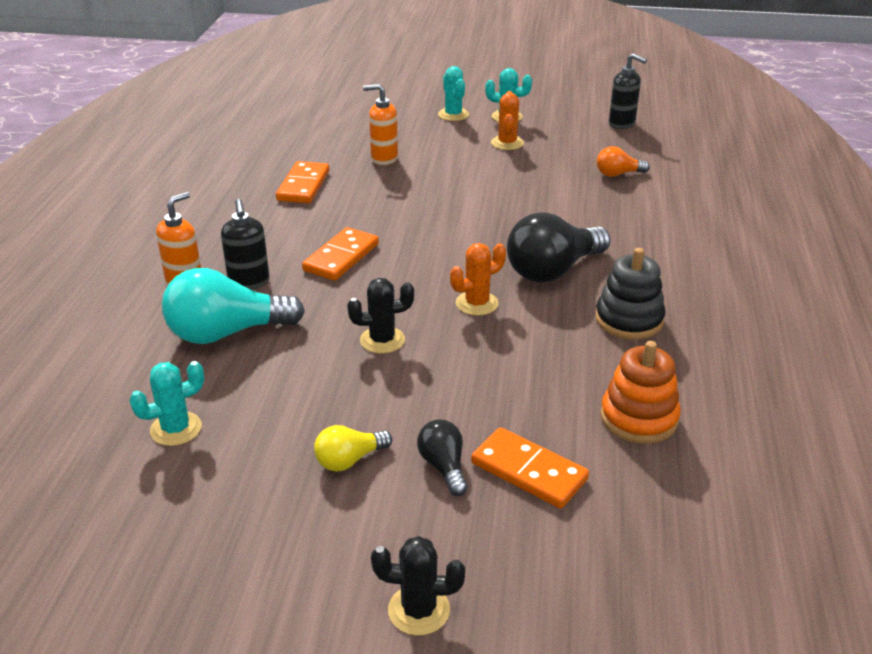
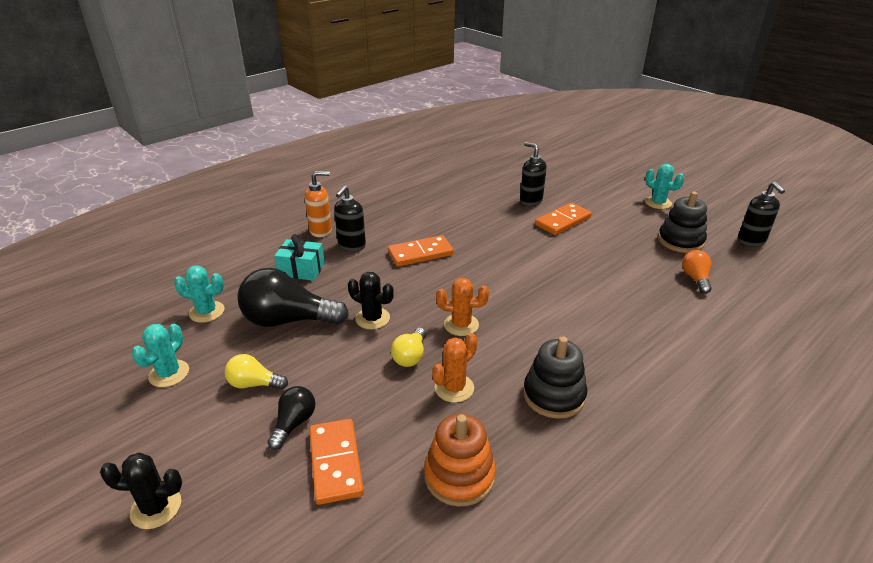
camera: 40 degrees right, 0 degrees up
turquoise light bulb [162,268,305,344] -> turquoise gift [274,234,325,281]
orange domino [276,161,329,203] -> orange domino moved to [535,202,592,235]
orange soap dispenser [363,84,398,165] -> black soap dispenser [520,142,547,206]
black cactus [371,536,465,636] -> black cactus turned 45 degrees counterclockwise [100,453,182,529]
turquoise cactus [438,66,469,121] -> turquoise cactus moved to [132,324,189,387]
orange cactus [491,91,524,150] -> orange cactus moved to [432,333,477,403]
black light bulb [507,212,610,283] -> black light bulb moved to [237,268,349,327]
orange light bulb [597,146,650,177] -> orange light bulb turned 60 degrees clockwise [682,250,712,294]
none -> yellow light bulb [391,328,426,367]
none -> black stacking toy [658,191,707,253]

